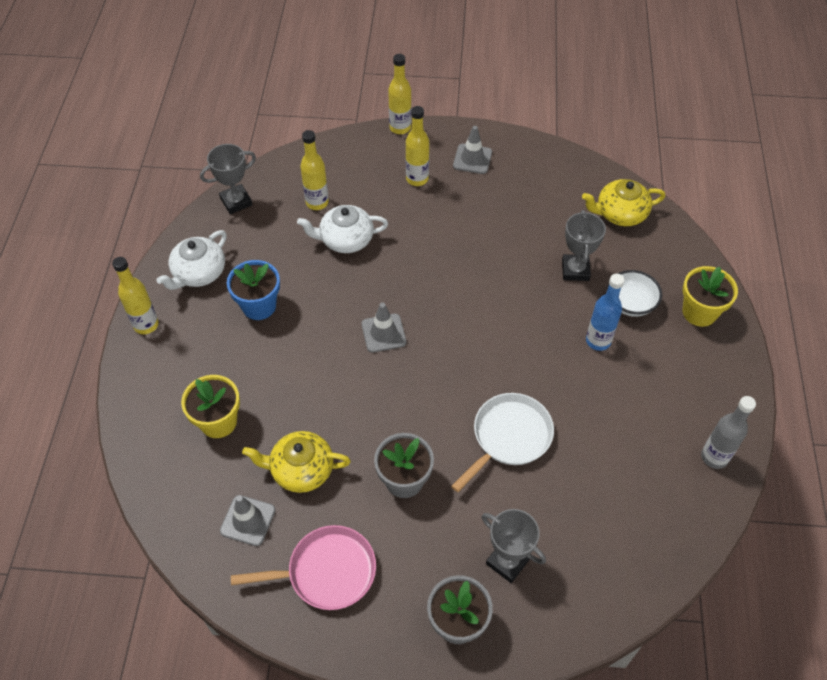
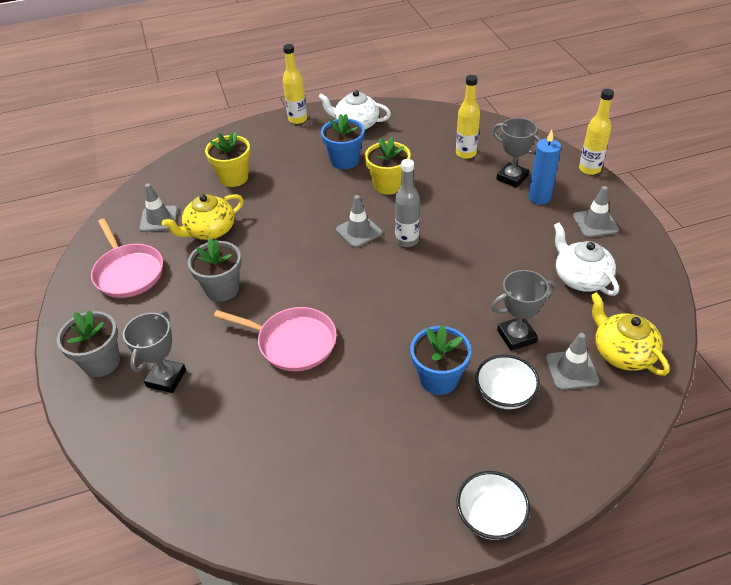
camera: 70 degrees right, 10 degrees down
grey trophy [200,144,256,214] -> grey trophy moved to [493,118,541,188]
yellow teapot [242,431,351,493] -> yellow teapot turned 105 degrees counterclockwise [162,194,244,240]
white teapot [297,205,388,253] -> white teapot moved to [554,223,619,296]
yellow bottle [406,106,429,186] -> blue candle [528,130,561,205]
white pan [451,393,554,492] -> pink pan [214,307,337,371]
blue bottle [586,274,624,351] -> blue flower pot [410,325,471,395]
yellow flower pot [683,266,738,327] -> yellow flower pot moved to [365,137,411,195]
grey bottle [701,396,756,469] -> grey bottle moved to [395,159,420,247]
none -> white bowl [456,471,530,540]
none -> grey traffic cone [545,333,600,390]

